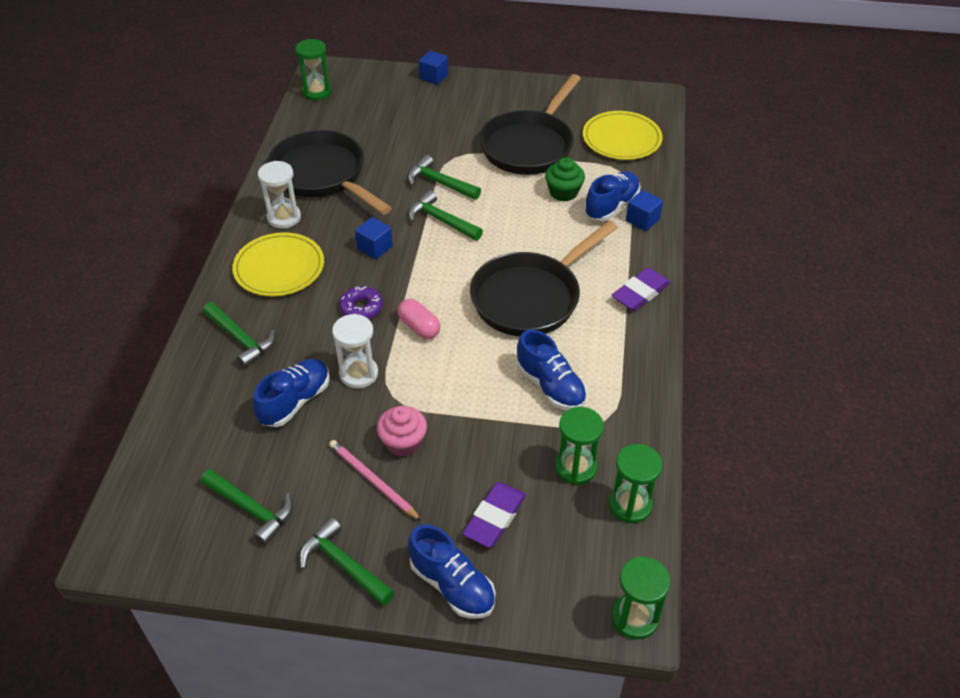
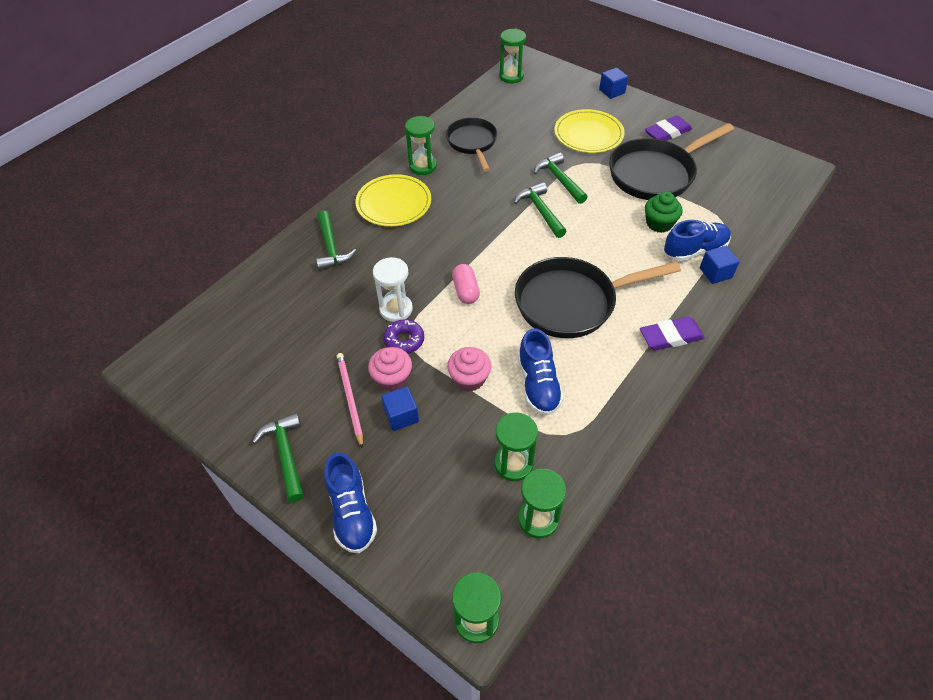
camera: 30 degrees right, 5 degrees up
green hammer [201,469,293,546] -> none
blue shoe [253,359,330,427] -> none
white hourglass [258,161,301,229] -> green hourglass [405,116,437,175]
black pan [267,130,392,215] -> black pan [446,118,497,172], size x0.63
purple donut [339,286,383,319] -> purple donut moved to [383,319,424,354]
blue cube [355,217,393,259] -> blue cube moved to [381,386,419,431]
purple eraser [462,482,526,548] -> purple eraser moved to [645,116,692,141]
yellow plate [583,111,663,160] -> yellow plate moved to [554,109,625,153]
none -> pink cupcake [447,347,491,392]

